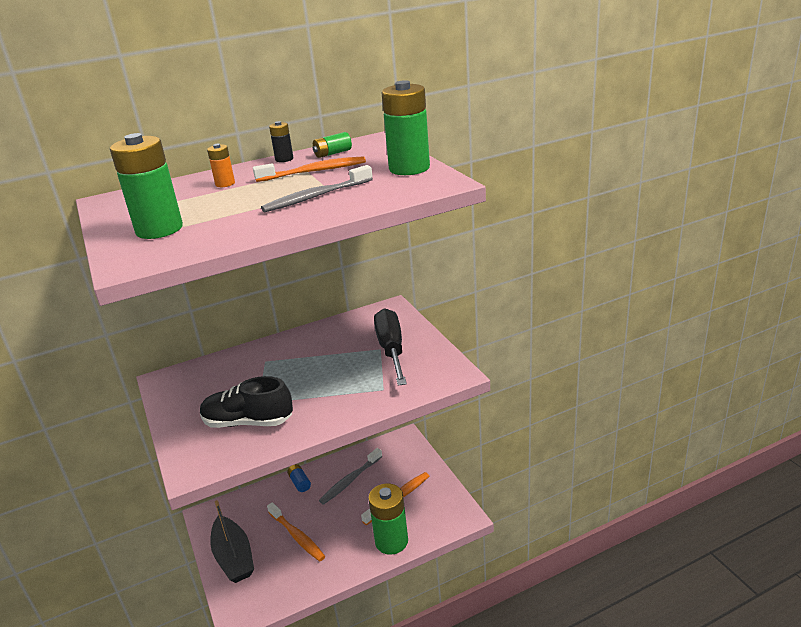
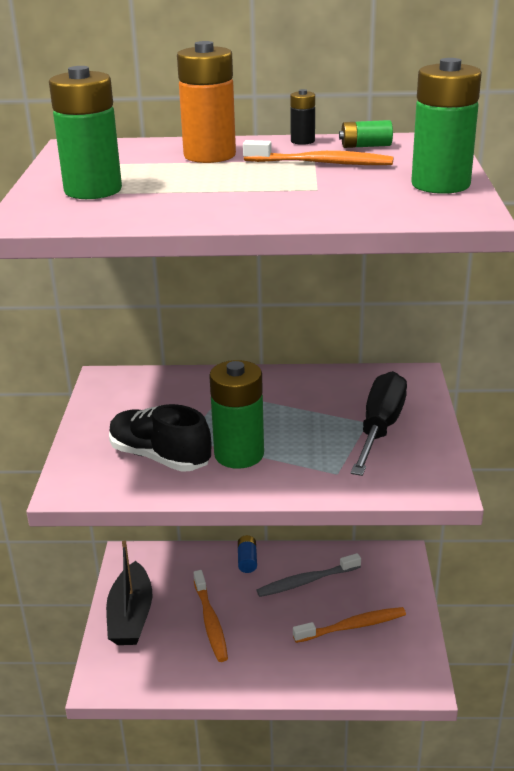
camera: 25 degrees right, 0 degrees up
orange battery [207,144,235,187] -> orange battery [177,41,236,163], size x2.07
grey toothbrush [261,165,373,213] -> none
green battery [368,483,408,555] -> green battery moved to [209,360,264,469]

